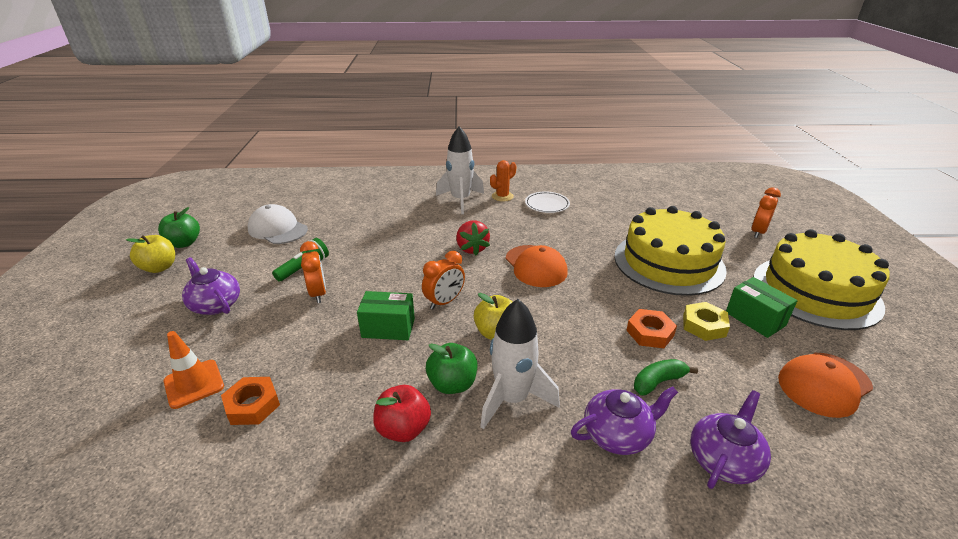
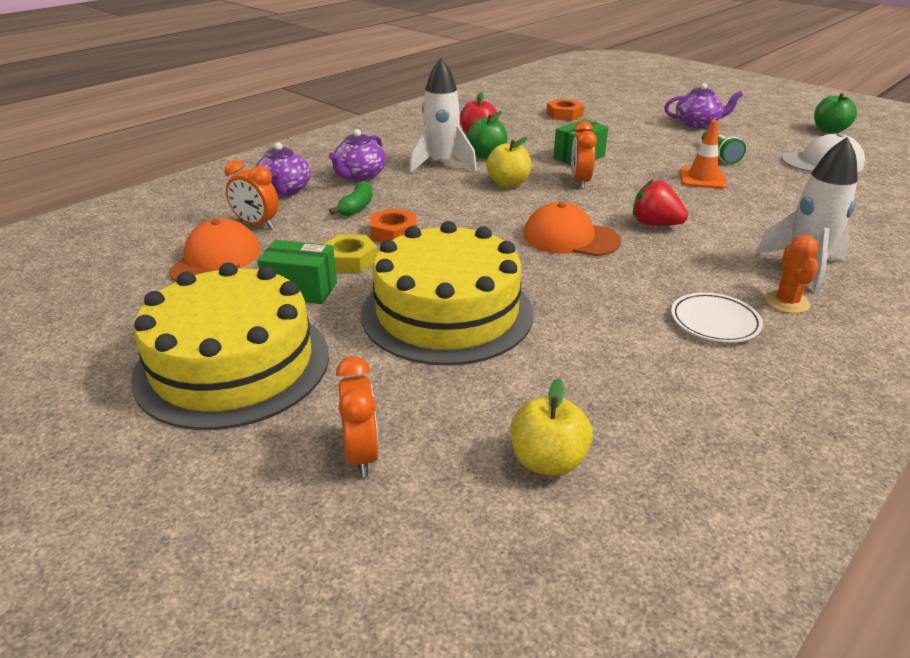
camera: 135 degrees right, 0 degrees up
yellow apple [126,235,175,273] -> yellow apple moved to [511,378,593,476]
orange traffic cone [163,331,224,409] -> orange traffic cone moved to [680,120,727,189]
orange clock [300,241,326,303] -> orange clock moved to [225,160,279,229]

